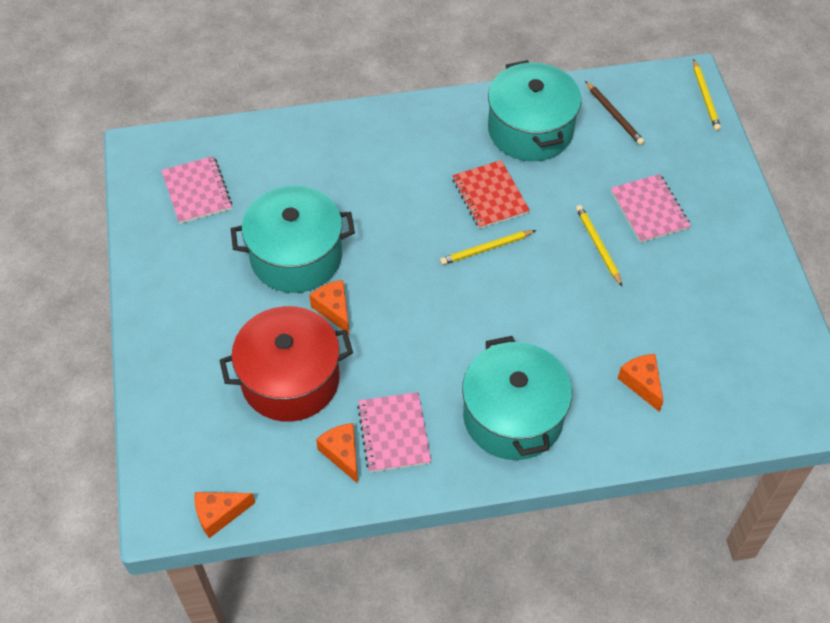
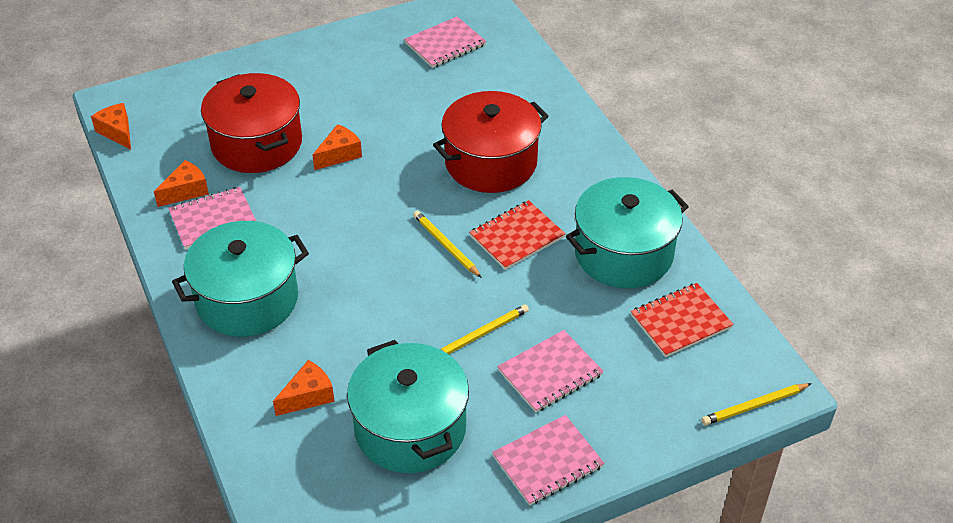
camera: 75 degrees right, 10 degrees down
turquoise pot [231,186,355,293] -> turquoise pot moved to [347,340,469,473]
brown pencil [585,81,645,145] -> red notebook [631,283,734,357]
none -> red pot [433,91,549,193]
none -> pink notebook [492,415,604,505]

